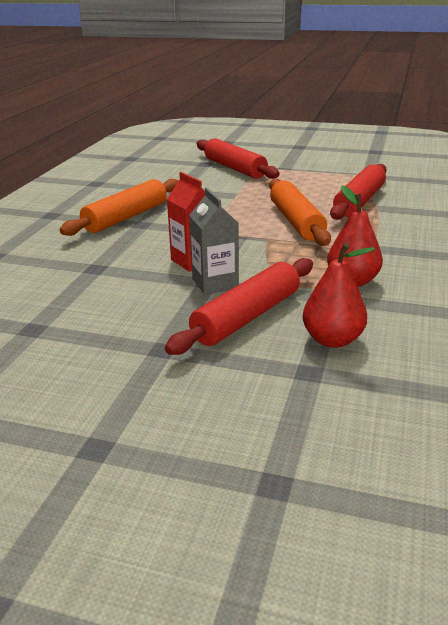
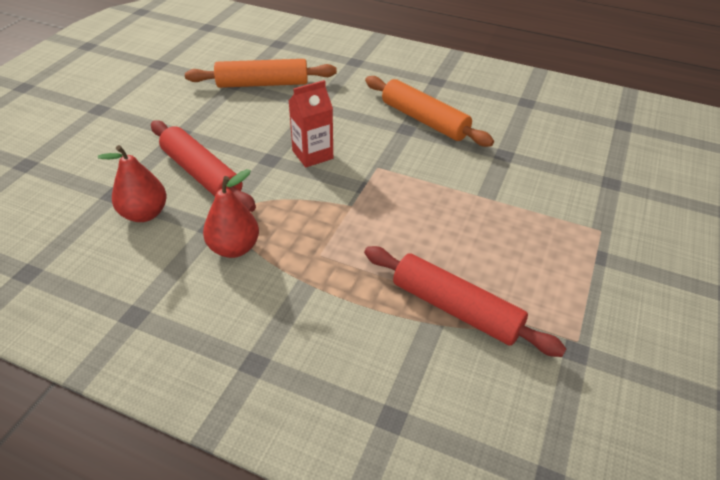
camera: 95 degrees right, 15 degrees up
grey carton [189,188,239,295] -> none
red rolling pin [196,138,280,179] -> none
orange rolling pin [269,179,331,246] -> orange rolling pin moved to [185,59,337,88]

